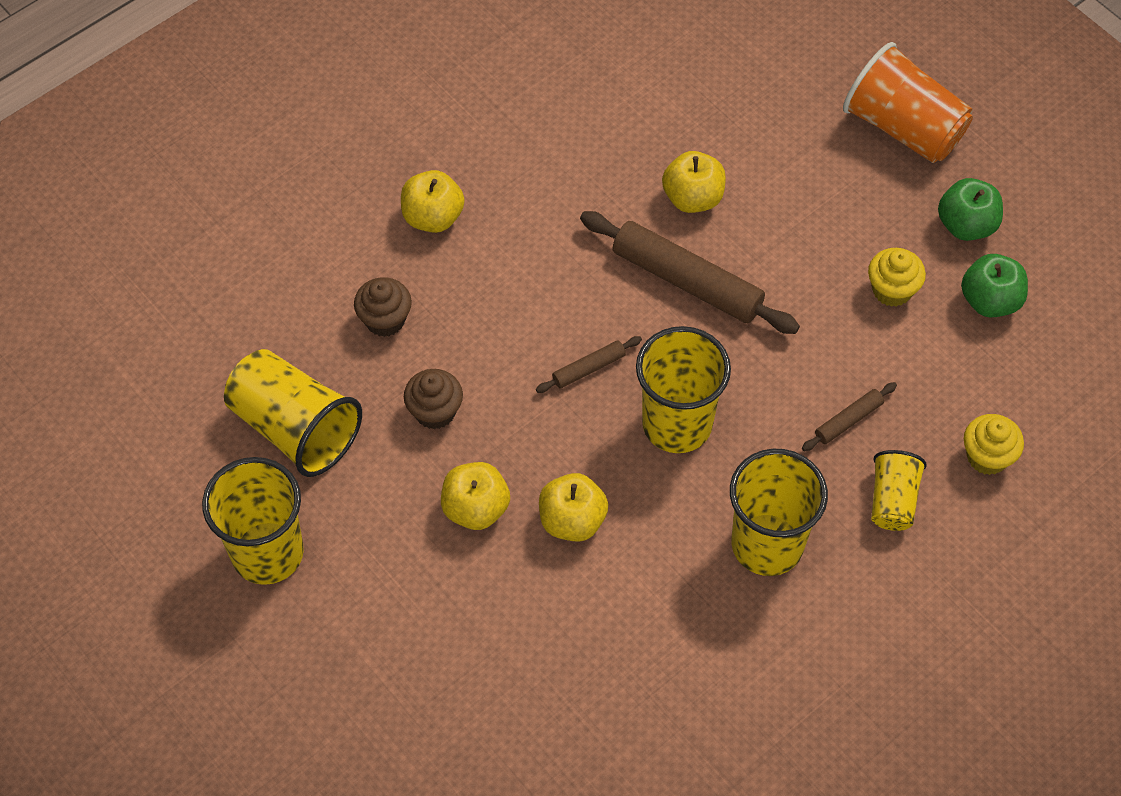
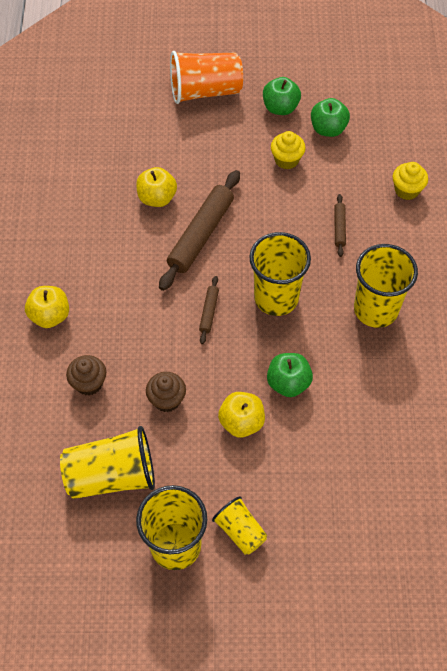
camera: 50 degrees left, 0 degrees up
yellow apple [539,473,608,542] -> green apple [267,353,313,397]
brown rolling pin [580,211,800,334] -> brown rolling pin turned 45 degrees counterclockwise [159,170,240,291]
yellow cup [871,450,927,531] -> yellow cup moved to [212,496,268,555]

